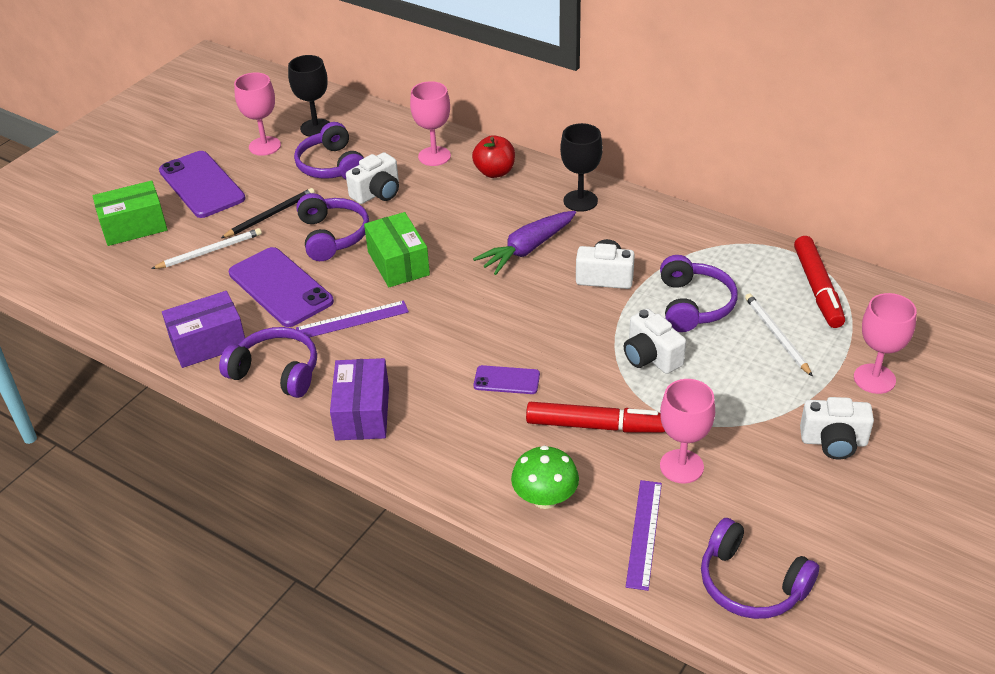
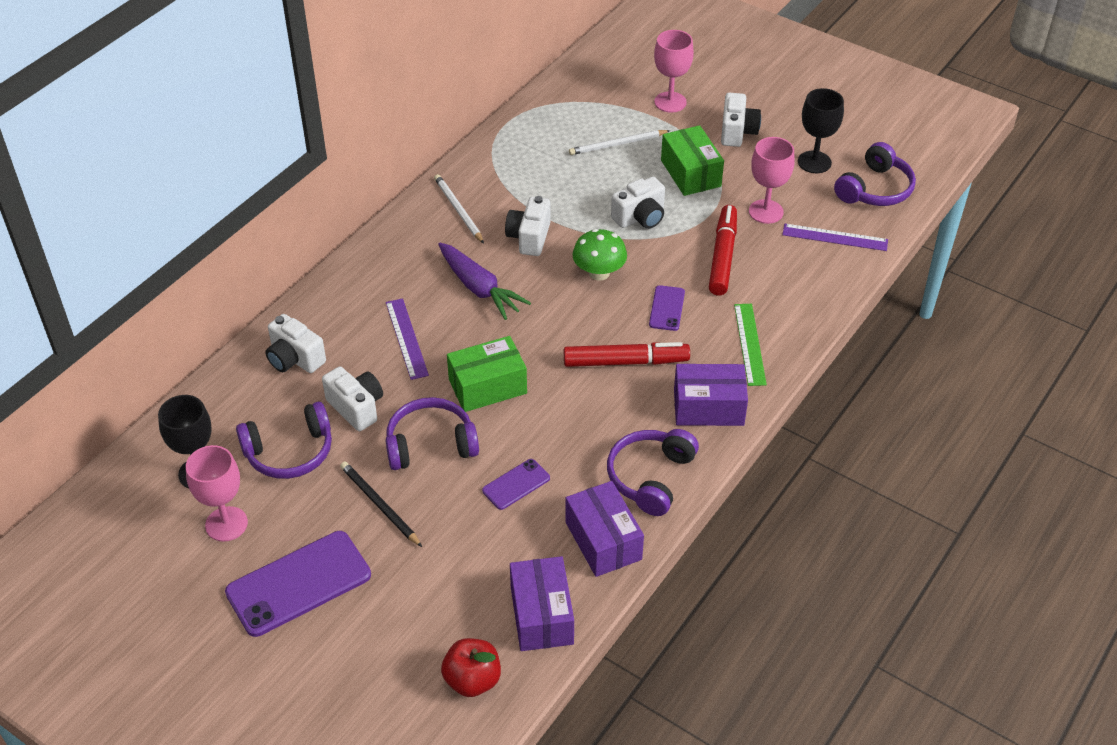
camera: 90 degrees left, 5 degrees up
green box [93,180,167,246] -> green box moved to [661,125,724,196]
white pencil [151,228,262,269] -> white pencil moved to [434,174,484,244]
purple phone [229,247,334,327] -> purple phone [482,459,550,510], size x0.51
purple ruler [296,300,409,337] -> purple ruler moved to [386,298,429,380]
pink goblet [410,81,451,166] -> white camera [265,314,326,373]
red apple [472,135,515,178] -> red apple moved to [441,638,501,697]
green mushroom [511,445,579,509] -> green mushroom moved to [572,229,627,281]
black goblet [560,123,603,212] -> black goblet moved to [798,88,844,173]
purple headphones [660,255,738,332] -> none
red marker [794,236,845,328] -> red marker moved to [564,342,690,367]
none -> purple box [510,556,574,651]
none -> green ruler [734,304,767,386]

